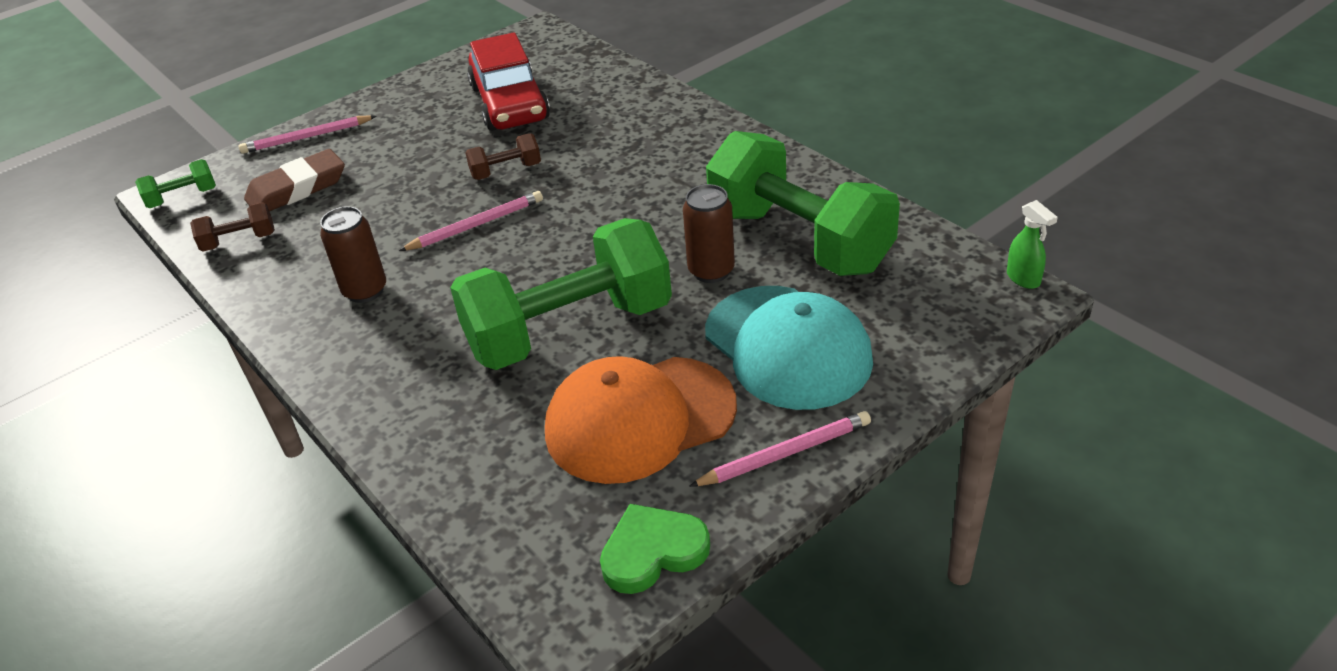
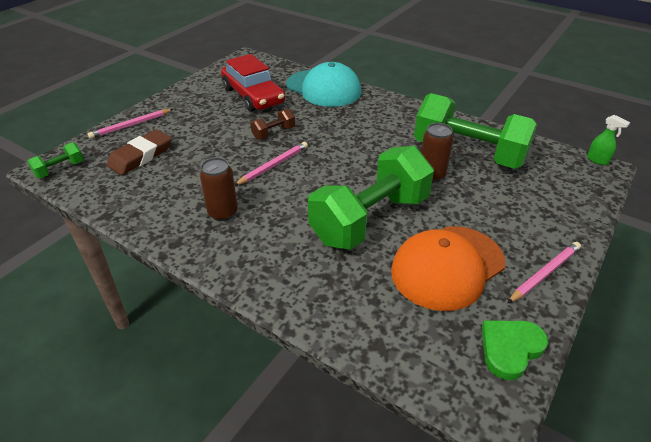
camera: 20 degrees left, 0 degrees up
brown dumbbell [190,202,275,252] -> none
turquoise cap [705,286,873,410] -> turquoise cap moved to [286,62,361,107]

